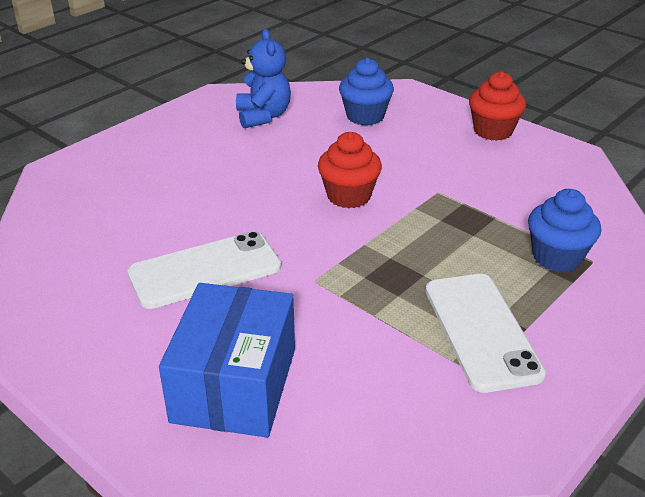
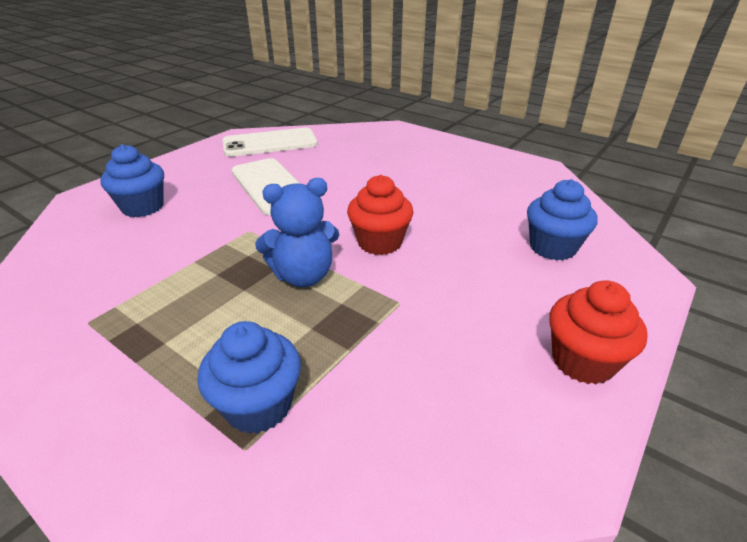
camera: 85 degrees right, 0 degrees up
blue box [159,283,295,438] -> blue cupcake [100,144,164,217]
blue teddy bear [236,29,291,128] -> blue teddy bear moved to [255,178,339,287]
white phone [425,274,546,393] -> white phone moved to [222,128,318,157]

